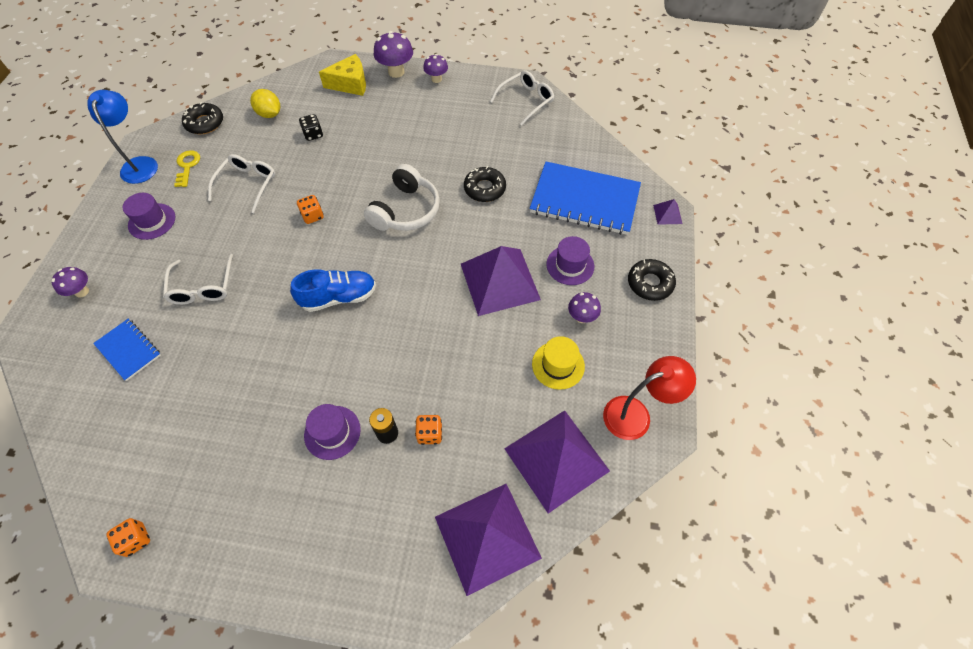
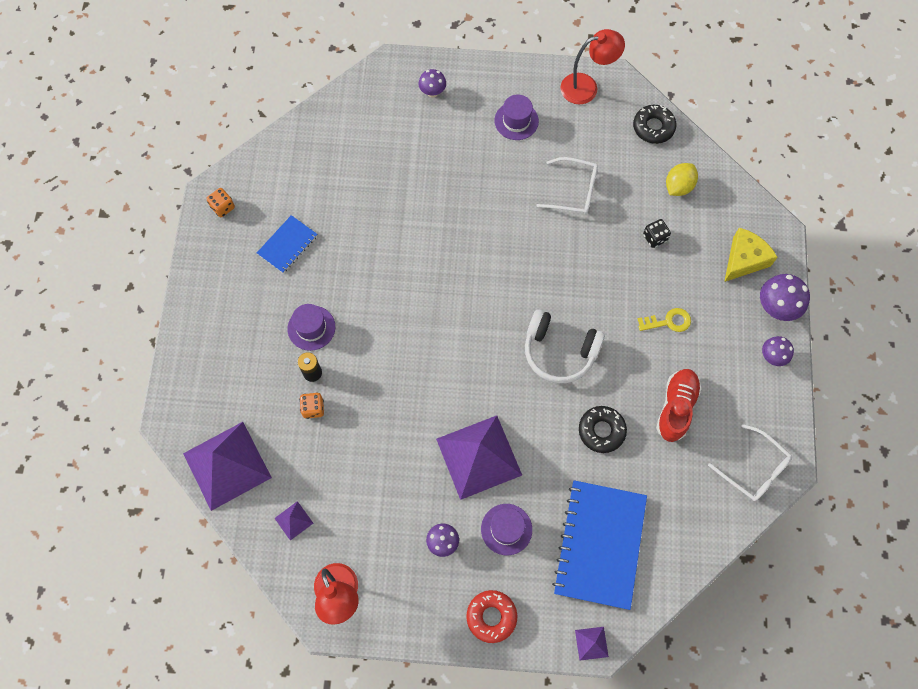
camera: 85 degrees right, 10 degrees up
blue lamp [87,90,158,184] -> red lamp [560,29,625,105]
blue notebook [93,319,161,381] -> blue notebook moved to [257,215,317,273]
white glasses [163,254,233,305] -> none
yellow key [174,150,200,187] -> yellow key moved to [638,308,691,332]
blue shoe [290,269,376,312] -> none
orange dice [297,195,324,224] -> none
yellow cheese [319,54,366,96] -> yellow cheese turned 120 degrees counterclockwise [724,228,778,282]
purple pyramid [504,410,610,513] -> purple pyramid [275,501,313,541], size x0.42
yellow hat [532,336,585,390] -> none
black donut [628,259,676,301] -> red donut [466,590,517,643]
none -> red shoe [656,369,702,442]

